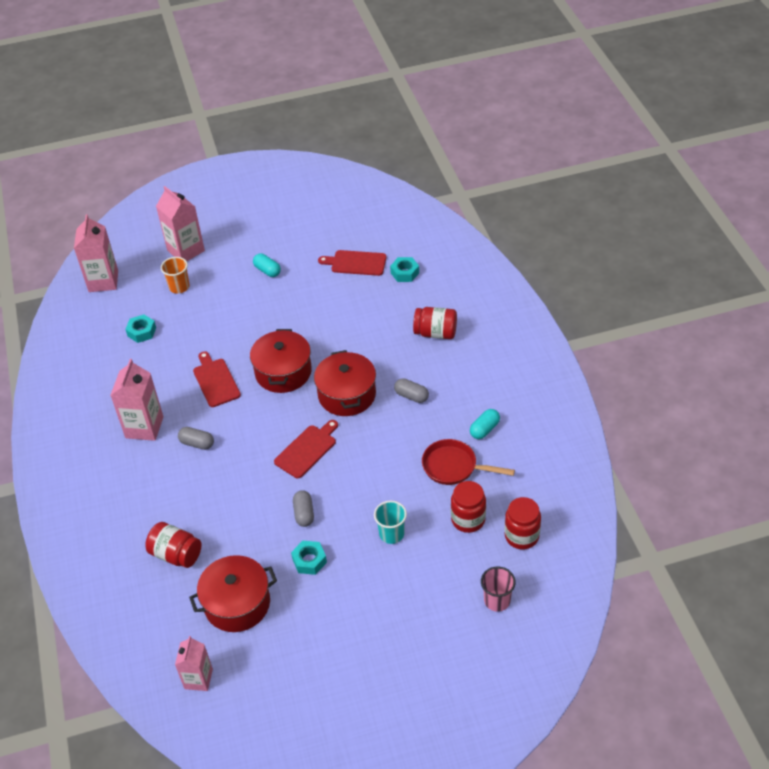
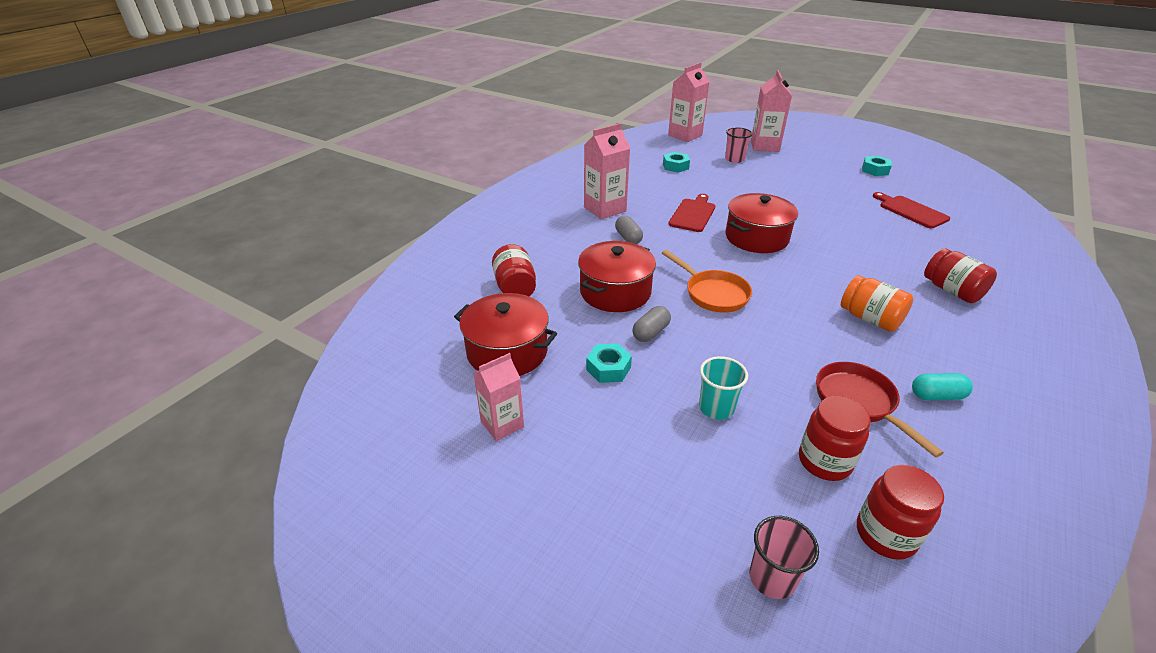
camera: 45 degrees right, 10 degrees down
orange cup [161,257,190,294] -> pink cup [725,127,753,163]
pink carton [175,636,213,691] -> pink carton moved to [474,353,524,441]
turquoise capsule [253,253,281,277] -> none
red cutting board [274,420,338,478] -> orange pan [662,250,752,313]
red pot [314,350,376,416] -> red pot moved to [578,241,656,312]
turquoise nut [390,257,419,282] -> turquoise nut moved to [862,156,892,176]
grey capsule [394,378,429,403] -> orange jar [841,275,913,332]

